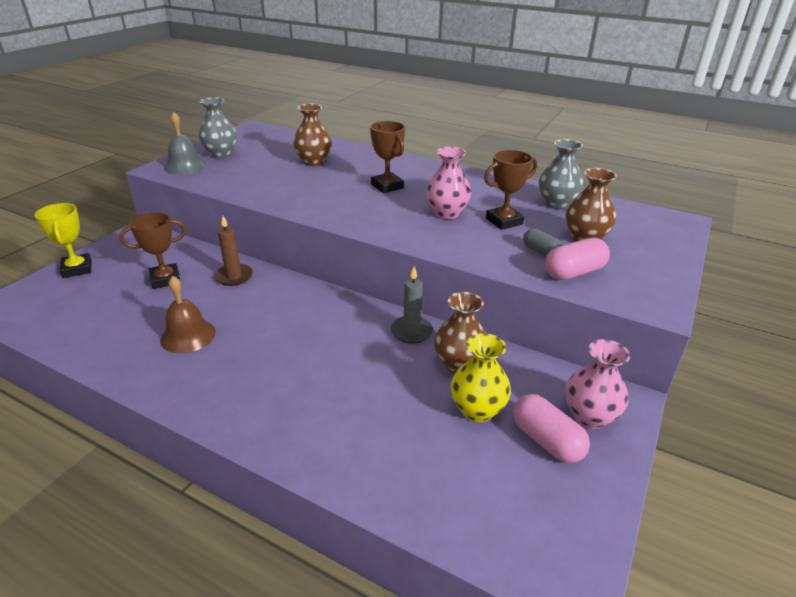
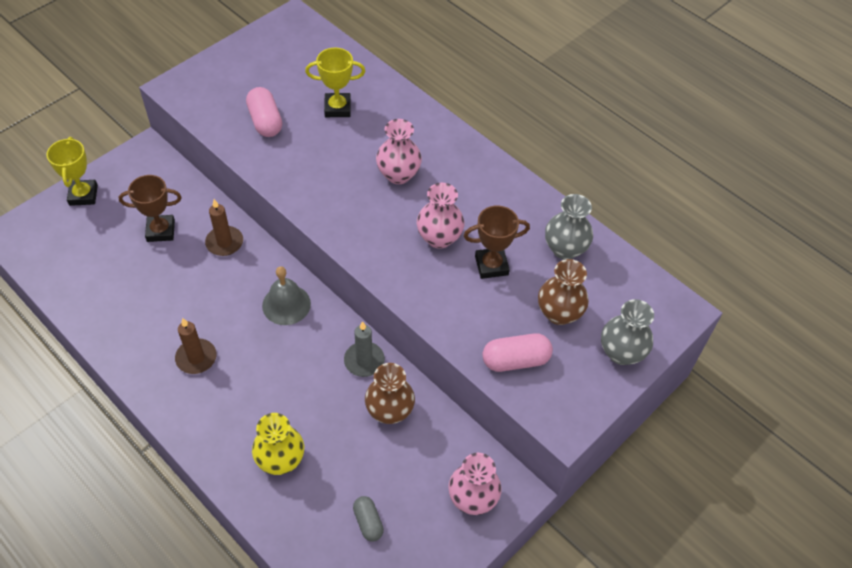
camera: 15 degrees right, 20 degrees up
brown bell [160,276,216,353] -> none
grey bell [164,111,206,175] -> grey bell moved to [262,266,311,325]
grey vase [198,97,237,158] -> grey vase moved to [601,299,654,365]
brown vase [293,104,332,166] -> yellow trophy [305,48,365,117]
brown trophy [370,121,405,193] -> pink vase [376,119,422,184]
yellow vase [450,333,511,422] -> yellow vase moved to [252,413,304,475]
pink capsule [513,394,590,463] -> pink capsule moved to [246,87,282,137]
grey capsule [523,228,563,256] -> grey capsule moved to [353,496,384,541]
none -> brown candle [175,318,217,374]

